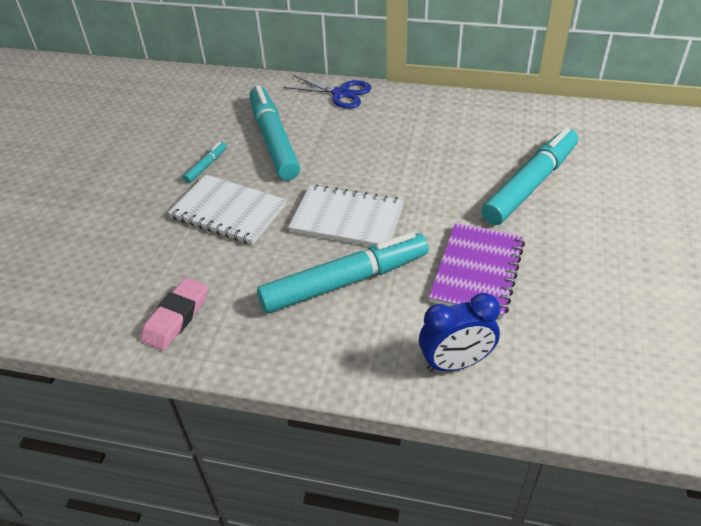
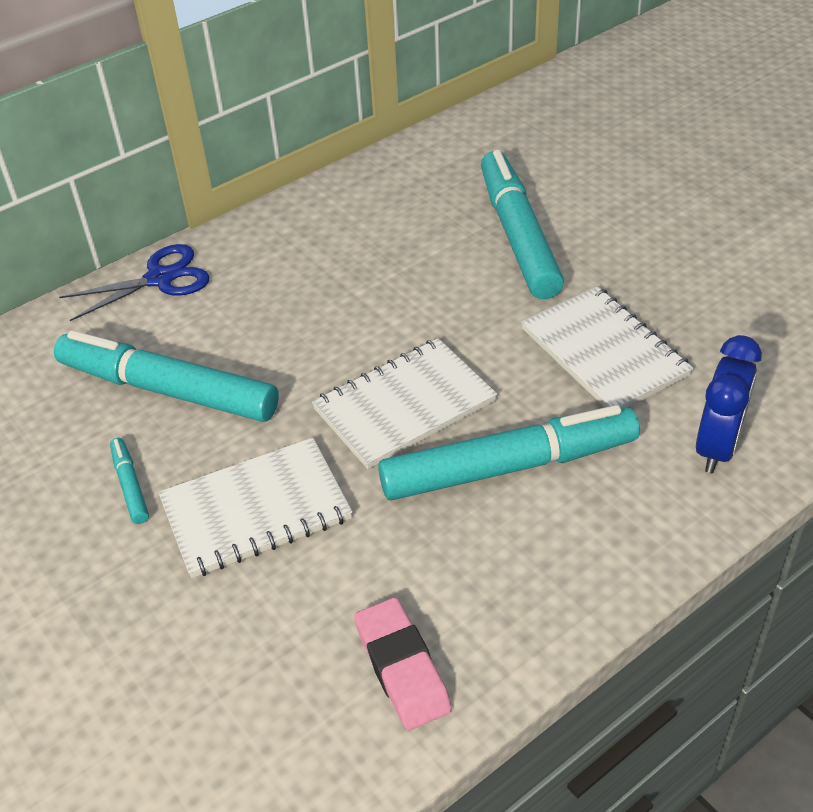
camera: 50 degrees left, 0 degrees up
turquoise marker [257,232,429,313] -> turquoise marker turned 60 degrees clockwise [378,405,640,500]
purple notebook [429,222,525,319] -> white notebook [521,286,693,408]

